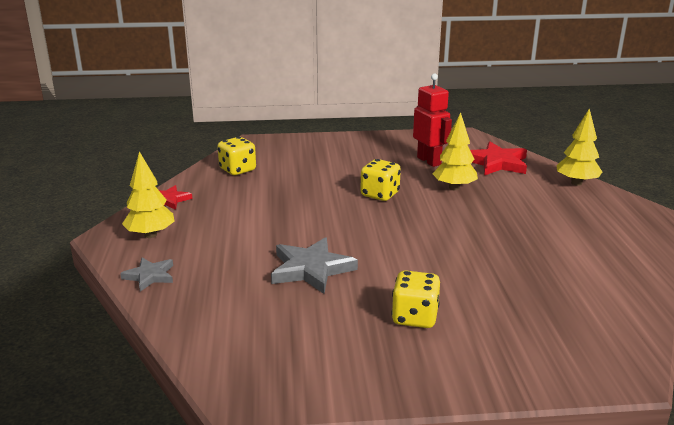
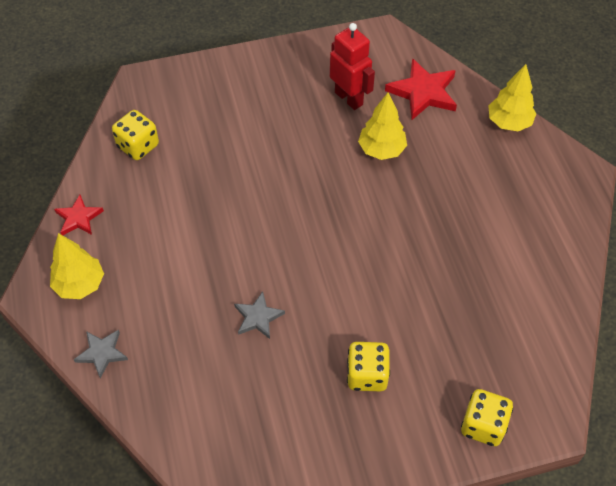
camera: 10 degrees left, 30 degrees up
grey star [271,237,358,294] -> grey star [234,291,285,339], size x0.60
yellow dice [361,159,401,201] -> yellow dice moved to [461,389,513,446]

